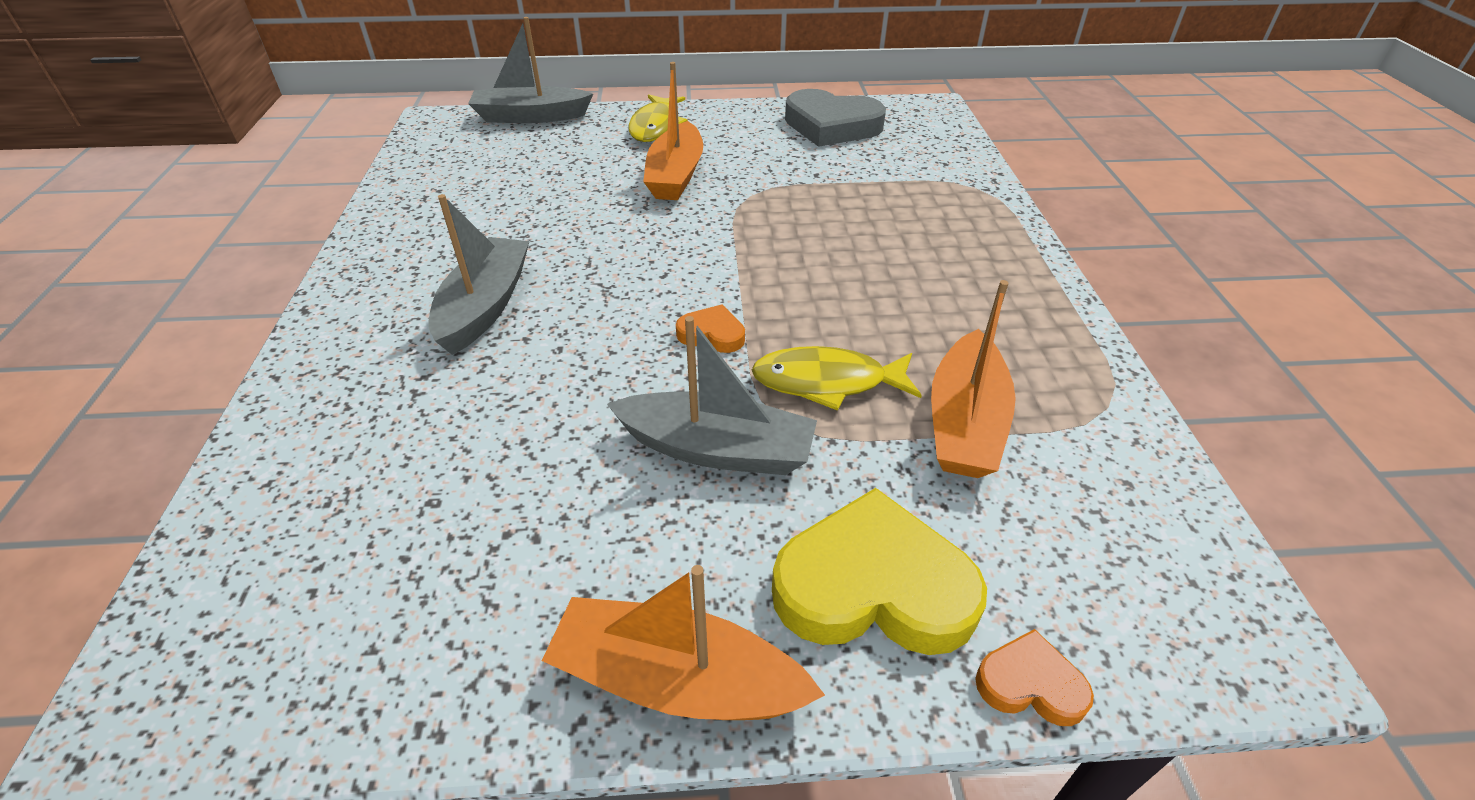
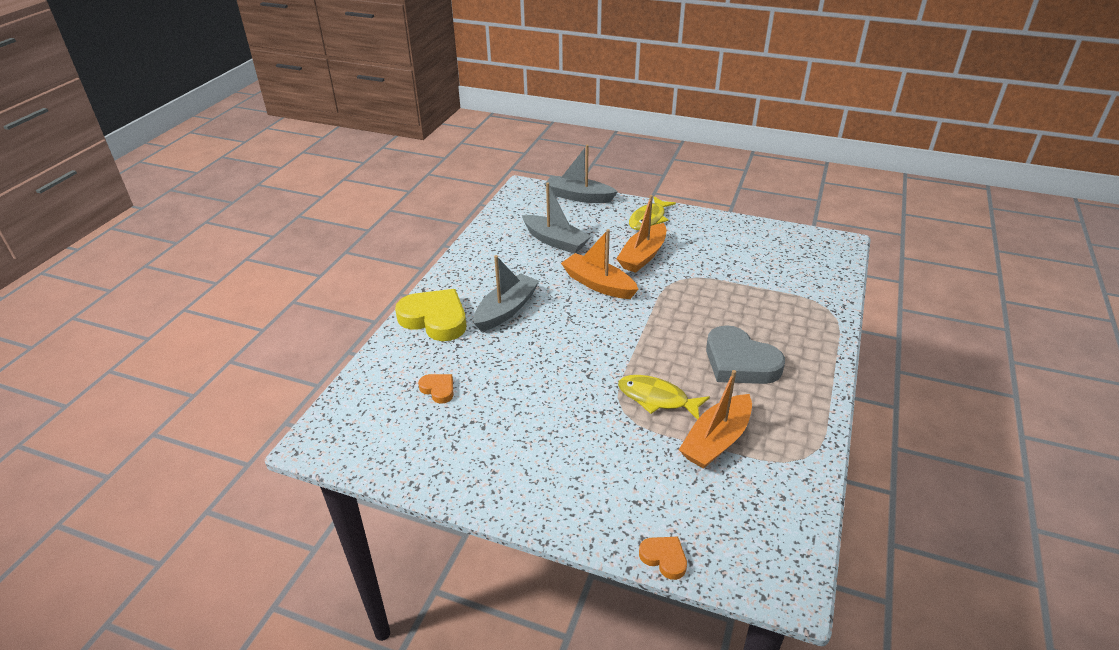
camera: 25 degrees right, 5 degrees down
orange boat [542,565,825,720] -> orange boat moved to [561,229,639,299]
grey boat [607,316,817,475] -> grey boat moved to [522,182,591,253]
orange heart [676,304,745,353] -> orange heart moved to [418,374,453,404]
yellow heart [772,488,987,655] -> yellow heart moved to [395,289,466,341]
grey heart [785,89,886,147] -> grey heart moved to [706,325,785,384]

